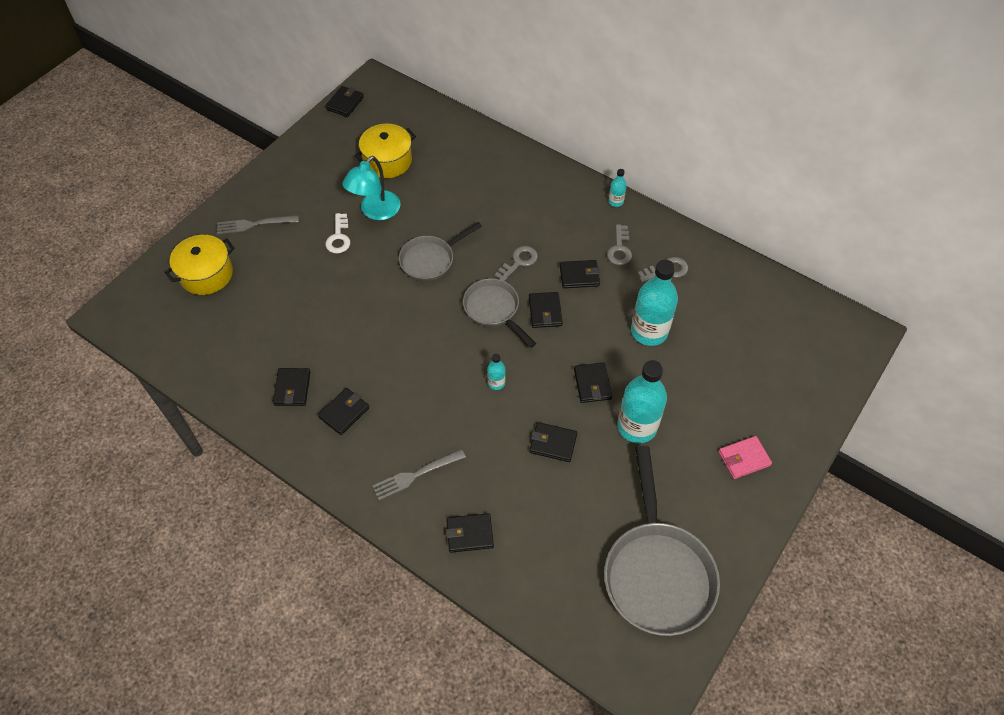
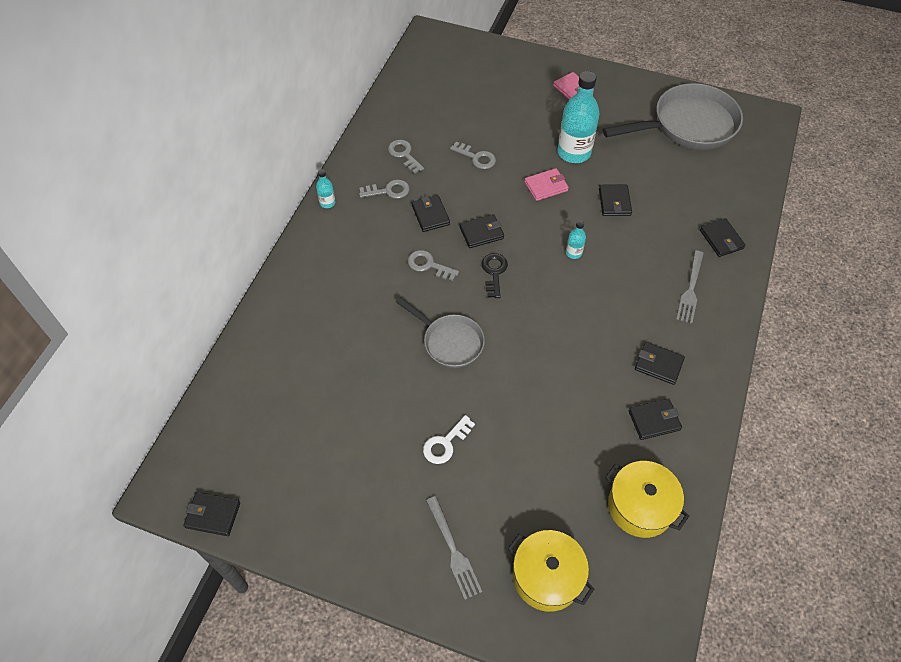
camera: 105 degrees left, 0 degrees up
white key [326,213,350,253] -> white key turned 150 degrees clockwise [423,415,475,464]
turquoise lamp [342,156,401,220] -> none
yellow pot [355,124,416,178] -> yellow pot moved to [605,461,689,538]
grey fork [373,449,466,500] -> grey fork turned 60 degrees clockwise [676,251,704,324]
grey pan [463,278,536,348] -> black key [482,253,508,298]
black wallet [574,362,612,403] -> pink wallet [524,168,569,201]
turquoise bottle [631,260,678,346] -> grey key [450,141,496,169]

